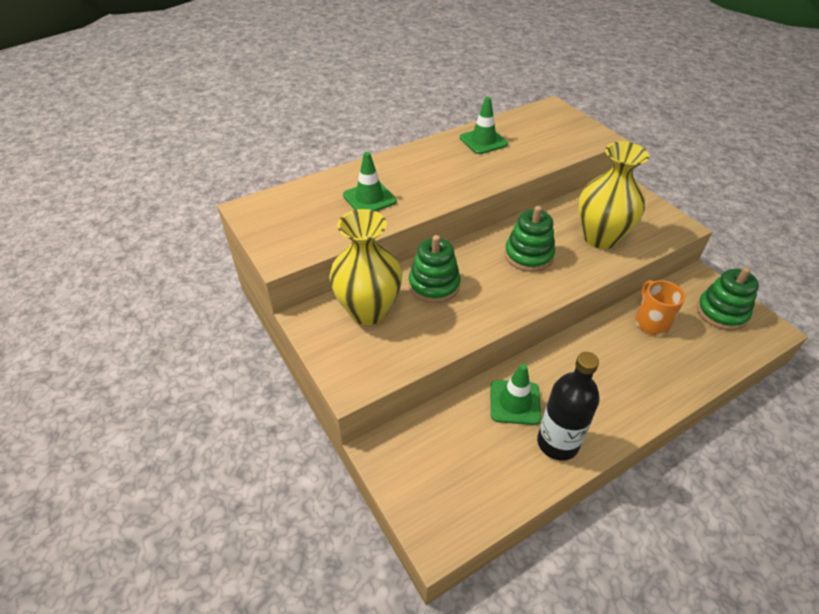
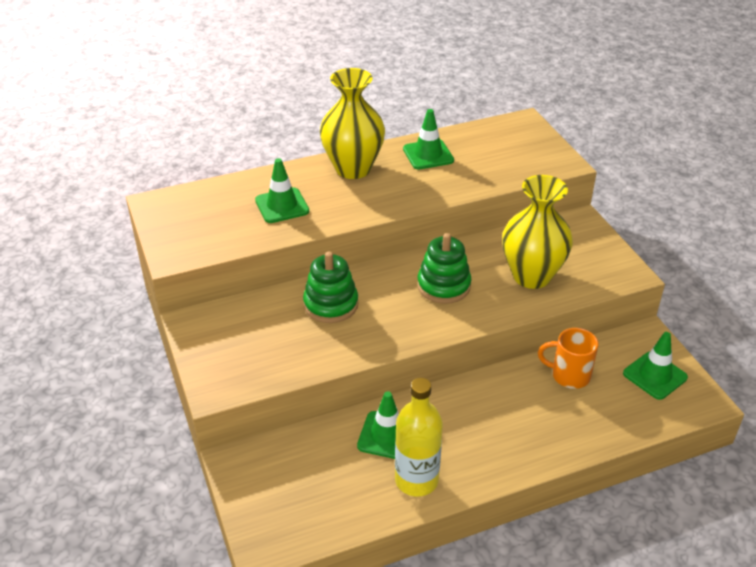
camera: 10 degrees right, 5 degrees down
yellow vase [329,209,403,325] -> yellow vase moved to [320,68,385,179]
black bottle [537,352,599,461] -> yellow bottle [395,378,443,497]
orange mug [635,280,685,335] -> orange mug turned 75 degrees counterclockwise [538,328,599,389]
green stacking toy [697,267,759,330] -> green traffic cone [623,332,688,400]

